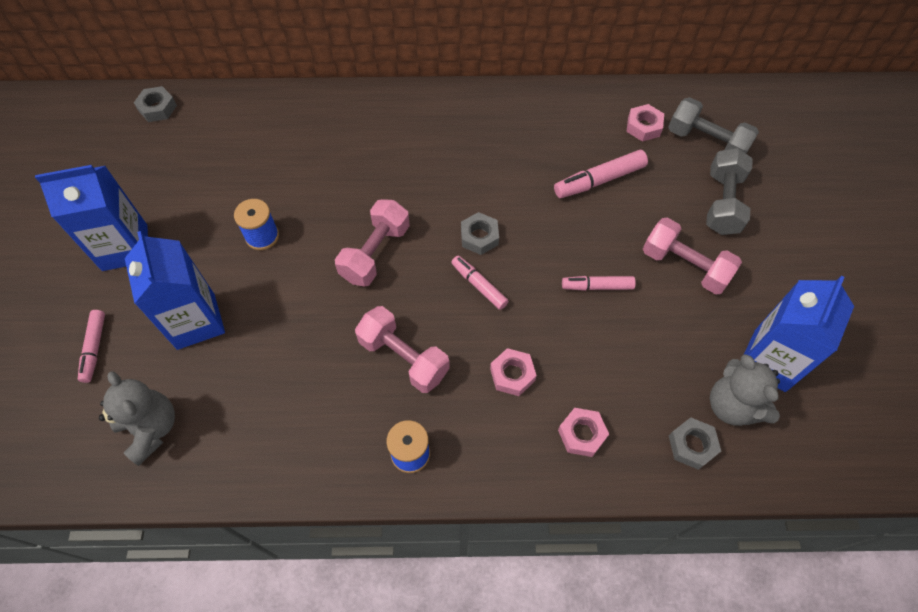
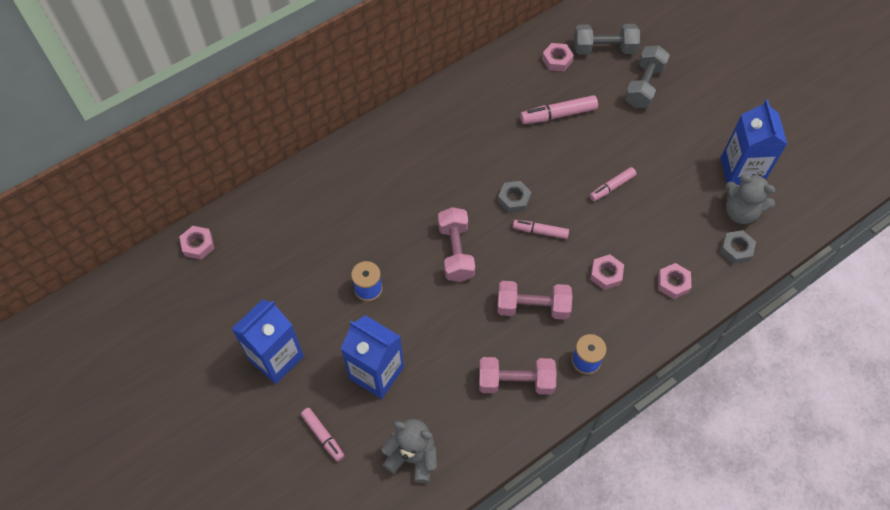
camera: 35 degrees left, 0 degrees up
grey nut [134,86,177,122] -> pink nut [179,226,215,260]
pink marker [554,150,648,198] -> pink marker turned 45 degrees clockwise [520,95,598,124]
pink dumbbell [643,217,742,294] -> pink dumbbell moved to [479,357,557,395]
grey dumbbell [706,148,753,235] -> grey dumbbell turned 45 degrees clockwise [624,45,670,108]

